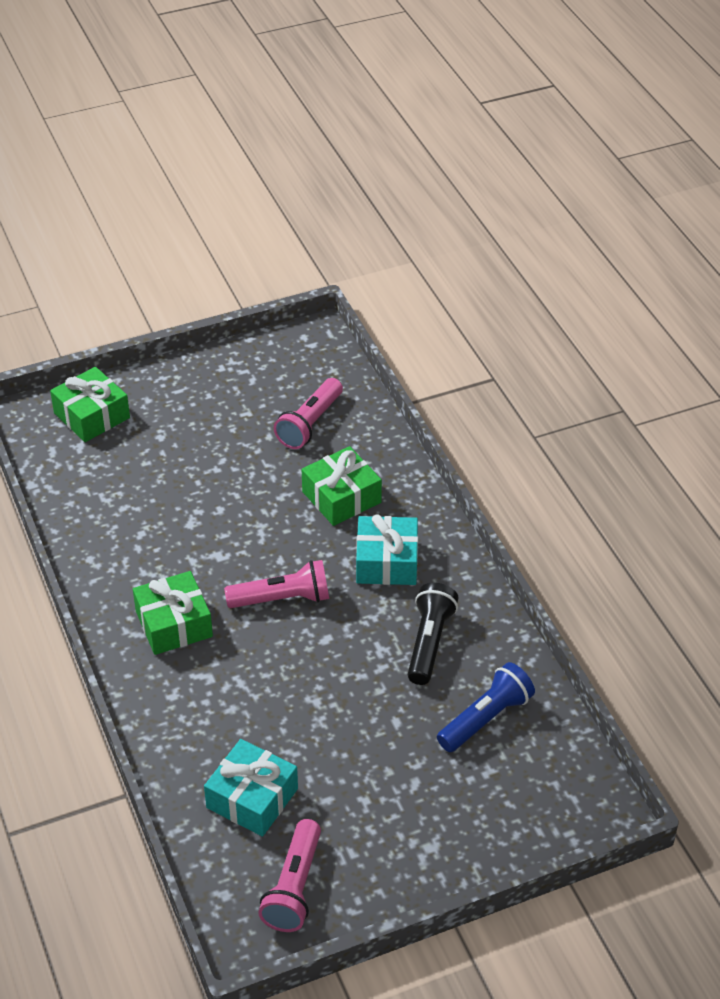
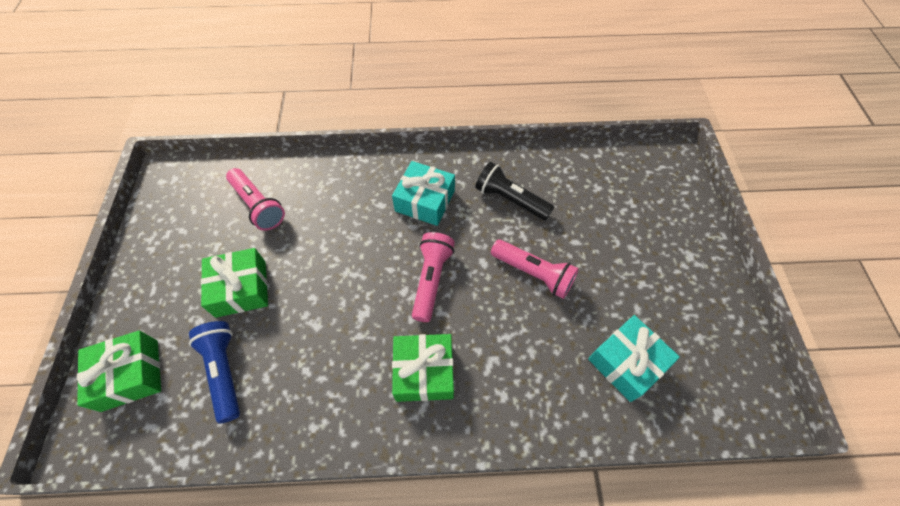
camera: 70 degrees left, 15 degrees up
pink flashlight [258,819,321,932] -> pink flashlight moved to [491,239,579,299]
green gift [302,446,382,526] -> green gift moved to [201,248,268,318]
blue flashlight [437,662,535,752] -> blue flashlight moved to [189,321,240,424]

